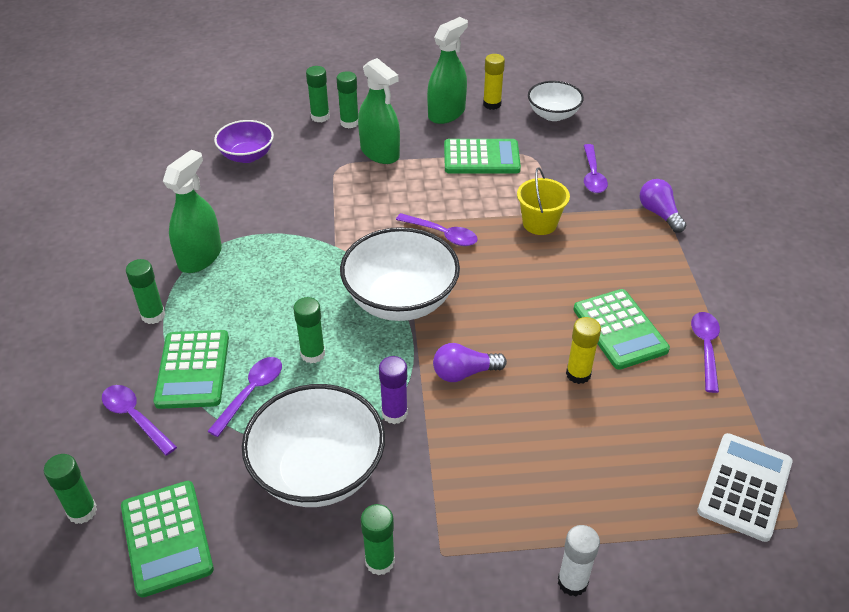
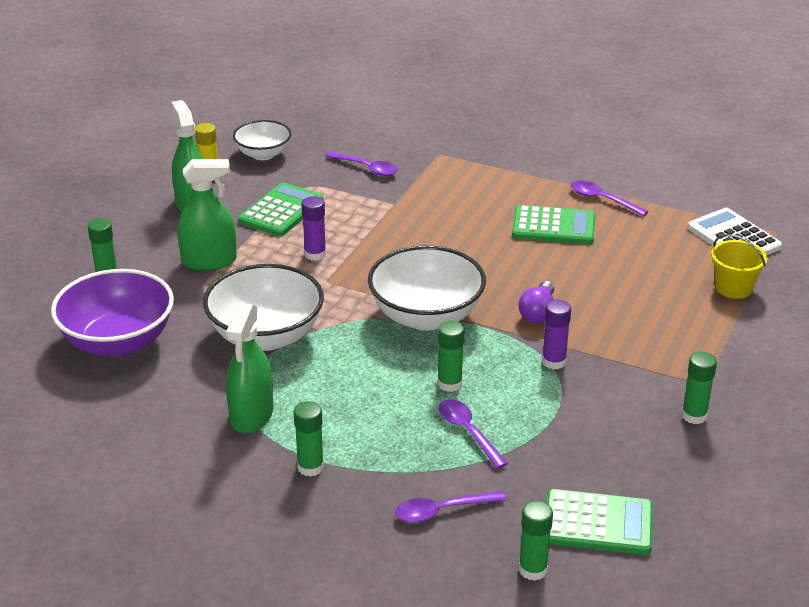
camera: 60 degrees left, 10 degrees down
green calculator [154,330,229,409] -> none
green spray bottle [163,150,222,273] -> green spray bottle turned 135 degrees counterclockwise [226,303,273,434]
purple bowl [214,120,274,163] -> purple bowl [51,269,174,356], size x1.69
white bowl [242,384,385,507] -> white bowl moved to [203,264,324,351]
green glue stick [337,71,358,128] -> none
purple spoon [396,213,478,246] -> none
yellow bucket [517,167,570,235] -> yellow bucket moved to [711,234,768,299]
white glue stick [558,525,600,596] -> none
yellow glue stick [566,317,601,384] -> none
purple light bulb [640,179,686,233] -> none
none -> purple glue stick [301,196,326,261]

